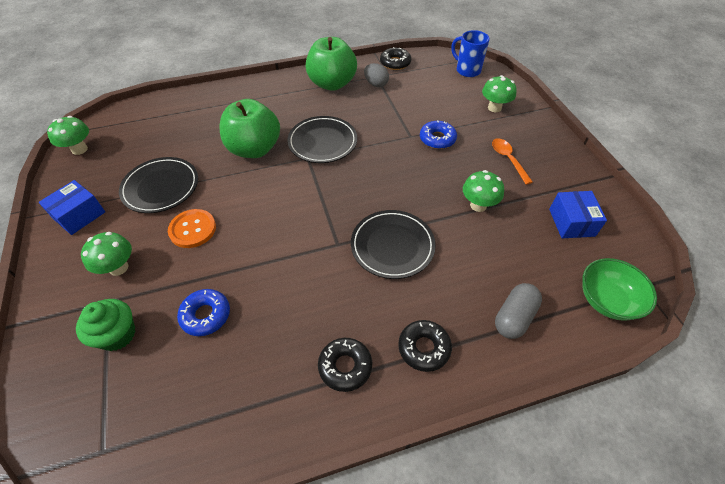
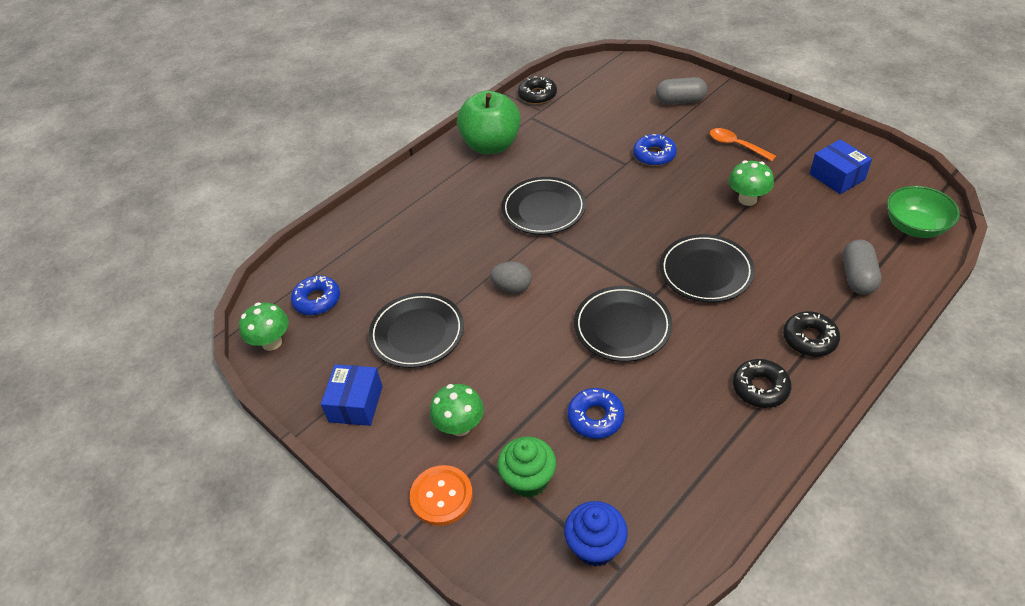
camera: 25 degrees left, 5 degrees down
orange button [168,209,216,248] -> orange button moved to [410,465,473,526]
green apple [220,99,280,158] -> none
grey egg [364,63,389,87] -> grey egg moved to [490,261,532,293]
blue mug [451,30,490,77] -> none
green mushroom [482,75,517,112] -> grey capsule [656,77,707,104]
none -> blue donut [291,276,340,315]
none -> blue cupcake [564,501,628,566]
none -> black plate [574,286,672,362]

